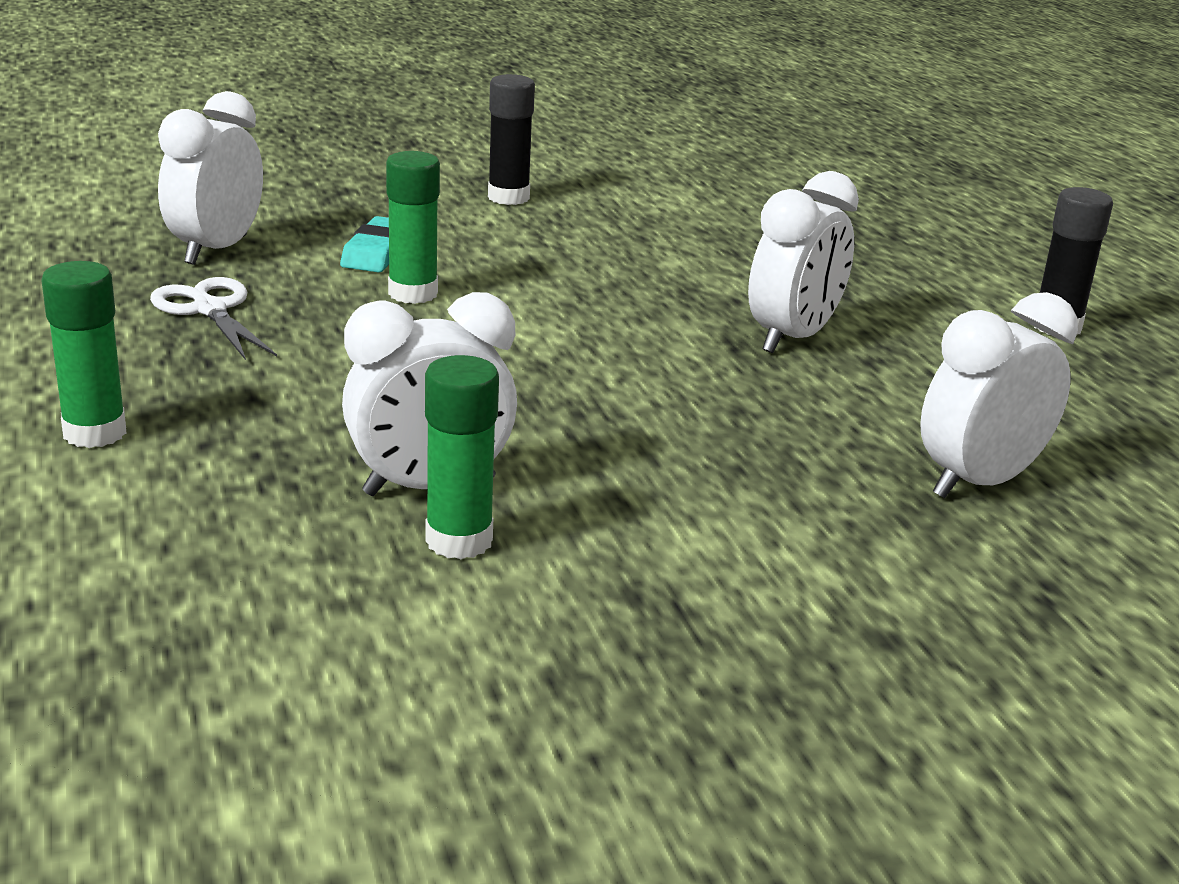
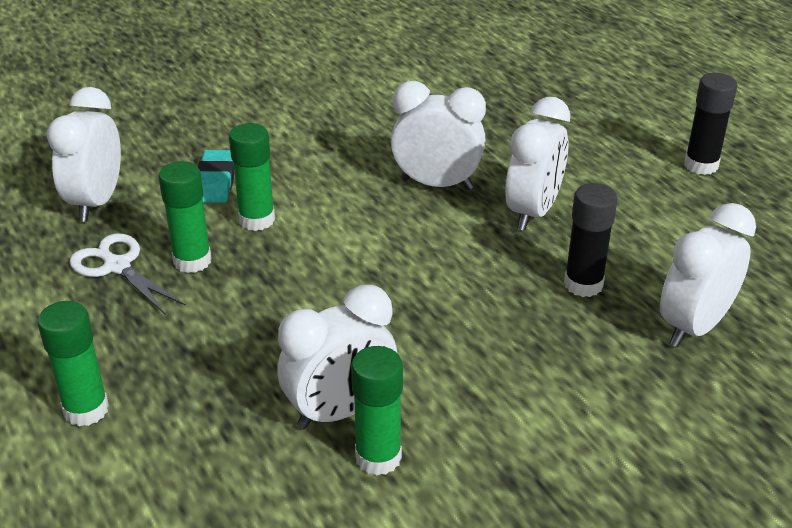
camera: 10 degrees left, 10 degrees up
black glue stick [488,74,535,205] -> black glue stick moved to [564,183,618,297]
none -> green glue stick [159,161,211,273]
none -> white clock [391,81,486,190]

